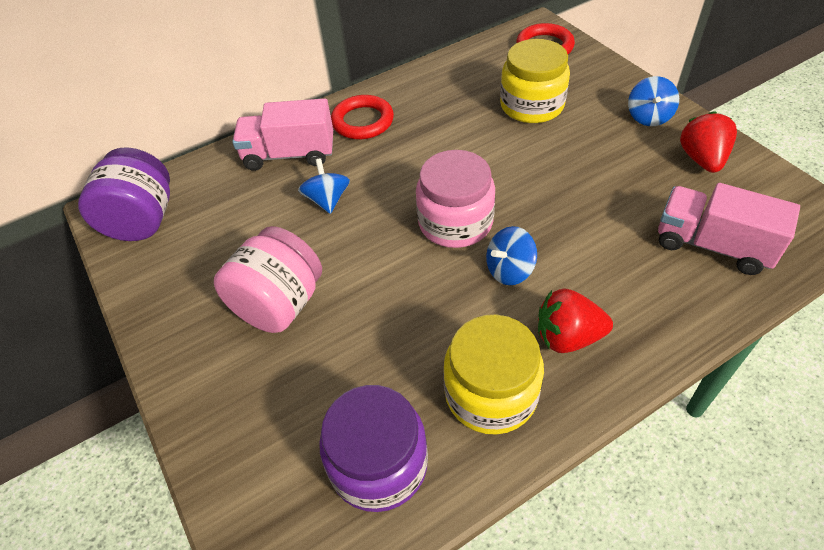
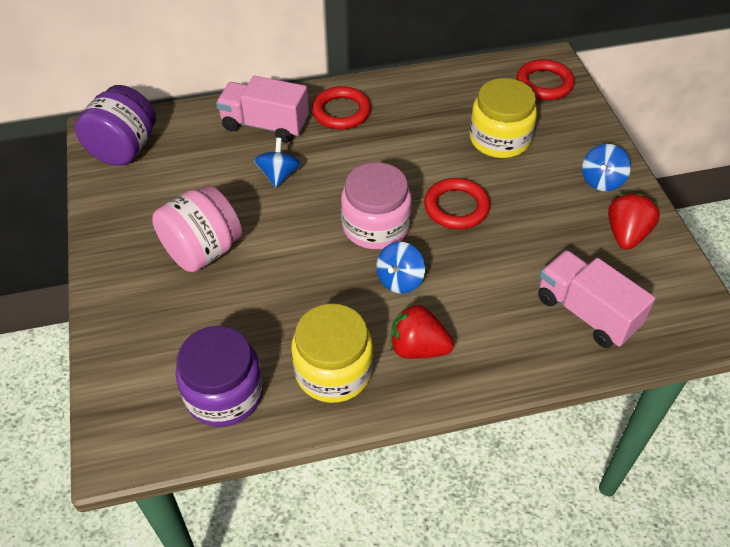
camera: 15 degrees right, 0 degrees up
blue spinning top [486,226,537,285] -> blue spinning top turned 45 degrees counterclockwise [376,242,425,294]
none -> red ring [424,178,490,229]

